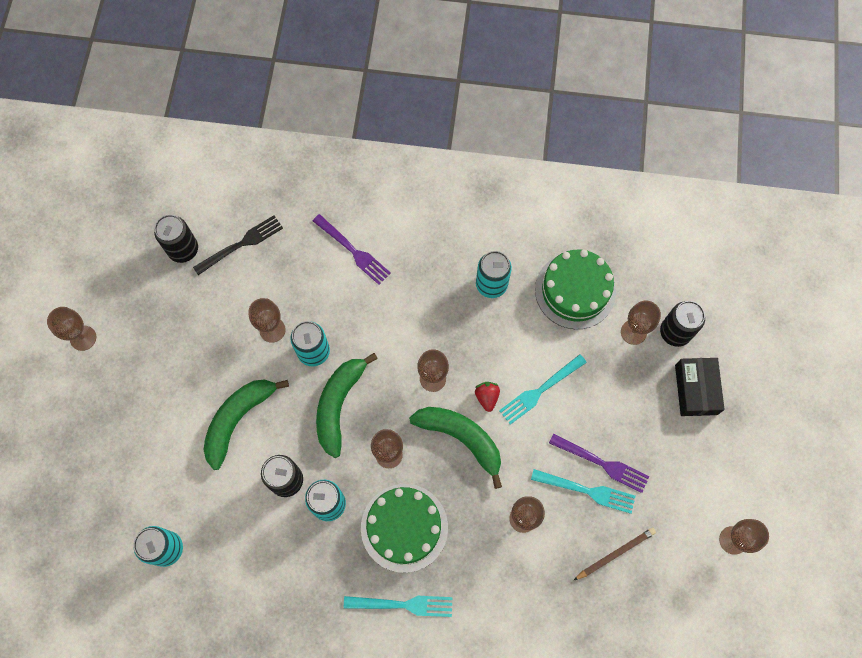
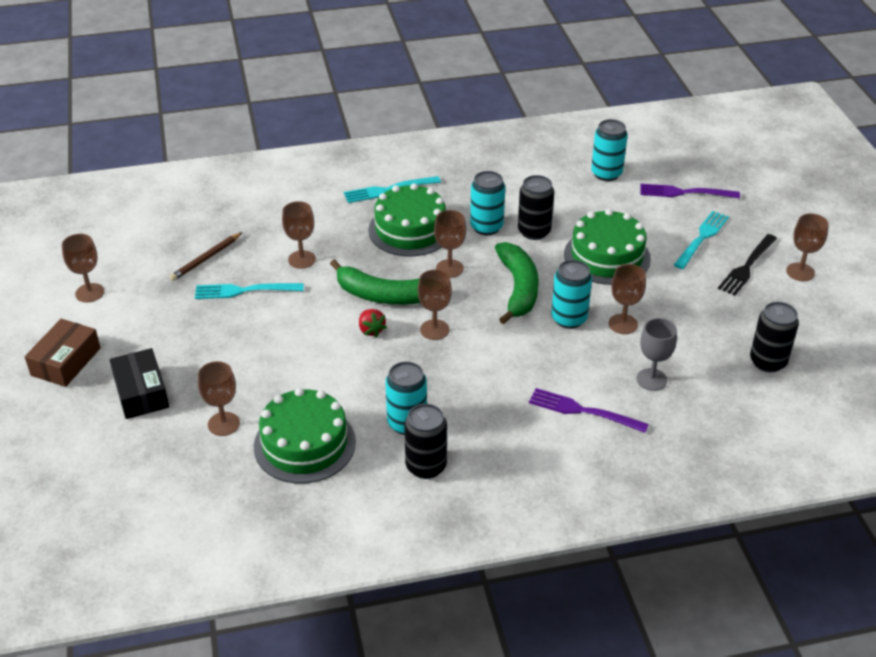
camera: 160 degrees right, 30 degrees down
black fork [193,215,283,275] -> black fork moved to [718,234,777,296]
green banana [203,379,289,470] -> green cake [564,209,651,285]
turquoise fork [499,354,587,425] -> turquoise fork moved to [674,211,729,269]
purple fork [549,433,649,493] -> purple fork moved to [640,184,740,198]
black can [660,301,705,347] -> black can moved to [404,404,447,479]
none -> brown box [25,319,101,387]
none -> grey goblet [636,318,677,391]

